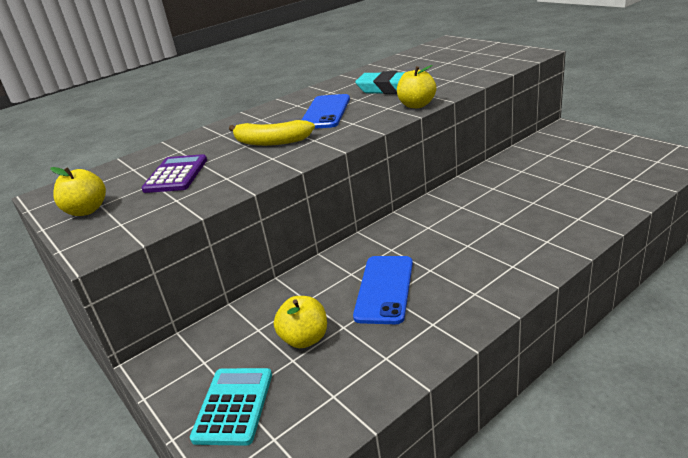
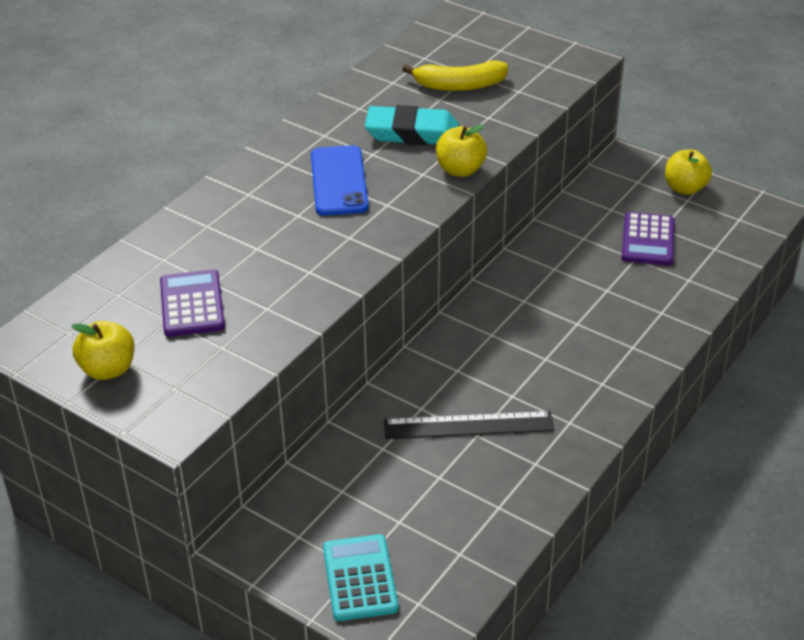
camera: 20 degrees left, 10 degrees up
yellow banana [229,120,315,146] -> yellow banana moved to [402,61,508,91]
yellow apple [274,296,327,348] -> yellow apple moved to [665,149,712,195]
blue phone [353,256,413,324] -> black ruler [384,411,554,439]
none -> purple calculator [622,212,674,266]

